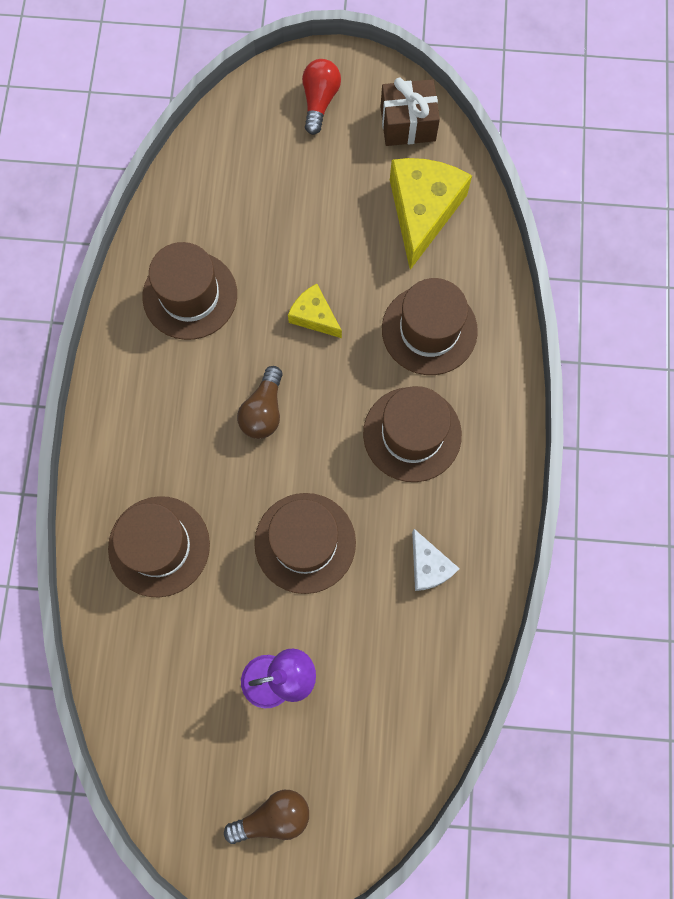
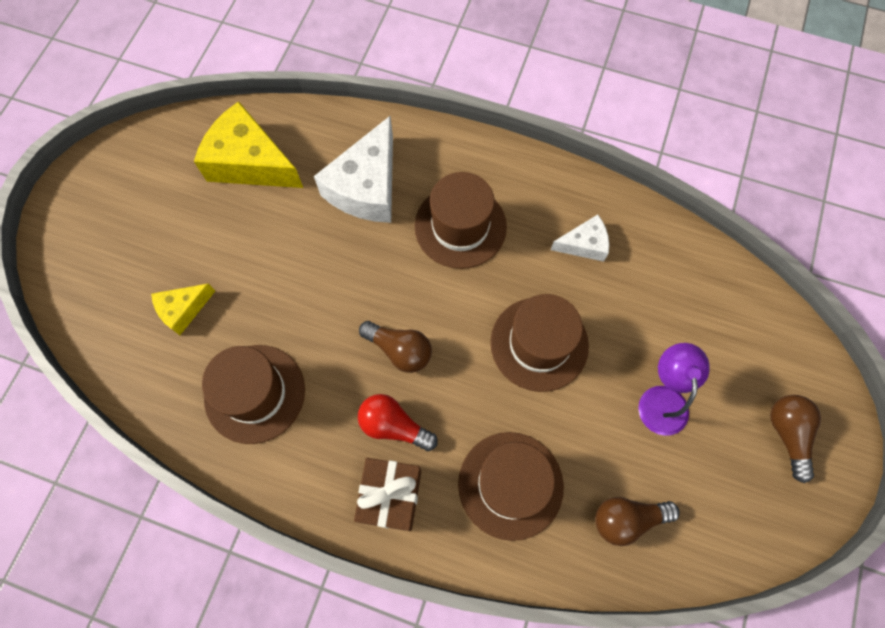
camera: 75 degrees left, 5 degrees down
yellow cheese [288,284,342,338] -> yellow cheese moved to [151,283,215,335]
red light bulb [302,59,341,135] -> red light bulb moved to [358,394,438,451]
brown gift [380,78,440,146] -> brown gift moved to [354,458,421,531]
brown hat [382,278,478,375] -> white cheese [314,116,393,223]
none -> brown light bulb [595,497,680,546]

